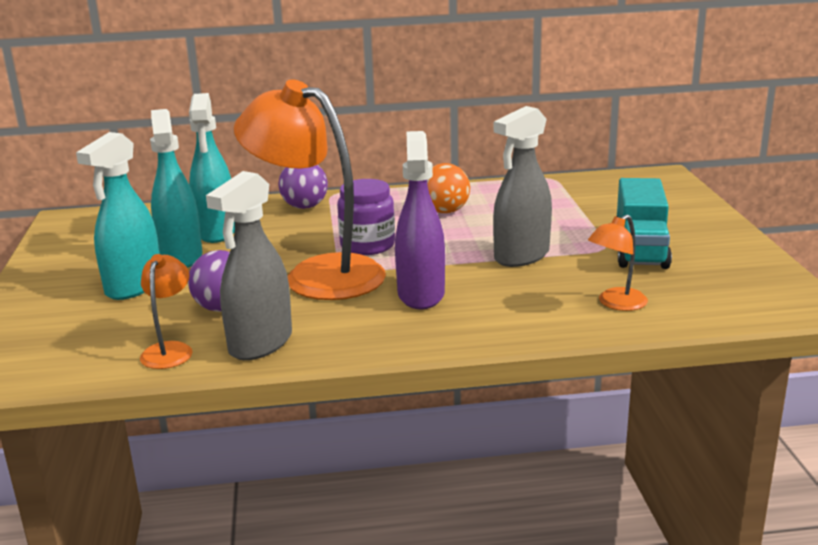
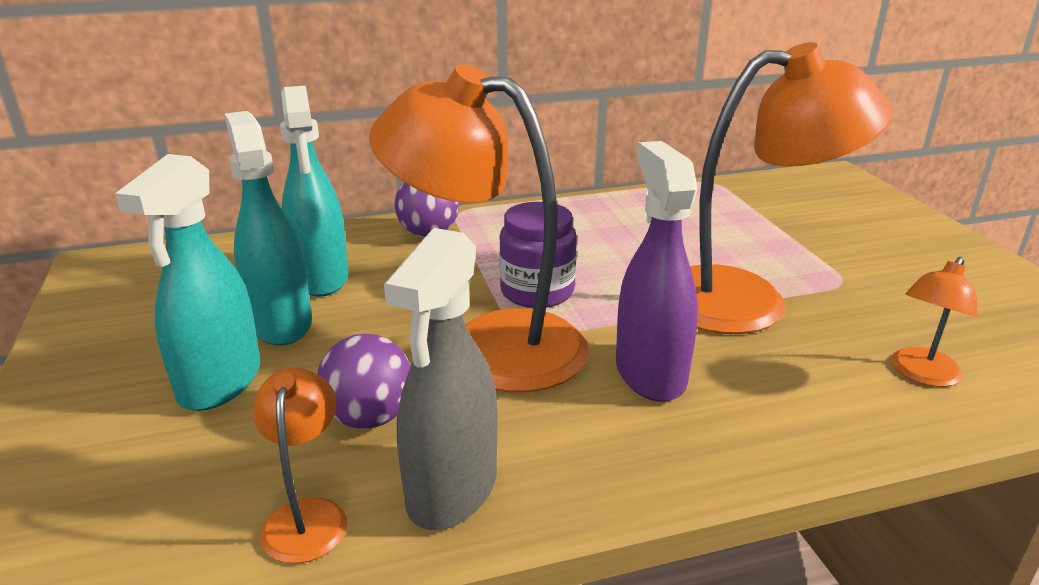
camera: 10 degrees left, 5 degrees up
orange ball [427,163,470,213] -> none
grey spray bottle [493,106,552,267] -> orange lamp [690,42,893,334]
turquoise truck [616,178,672,269] -> none

